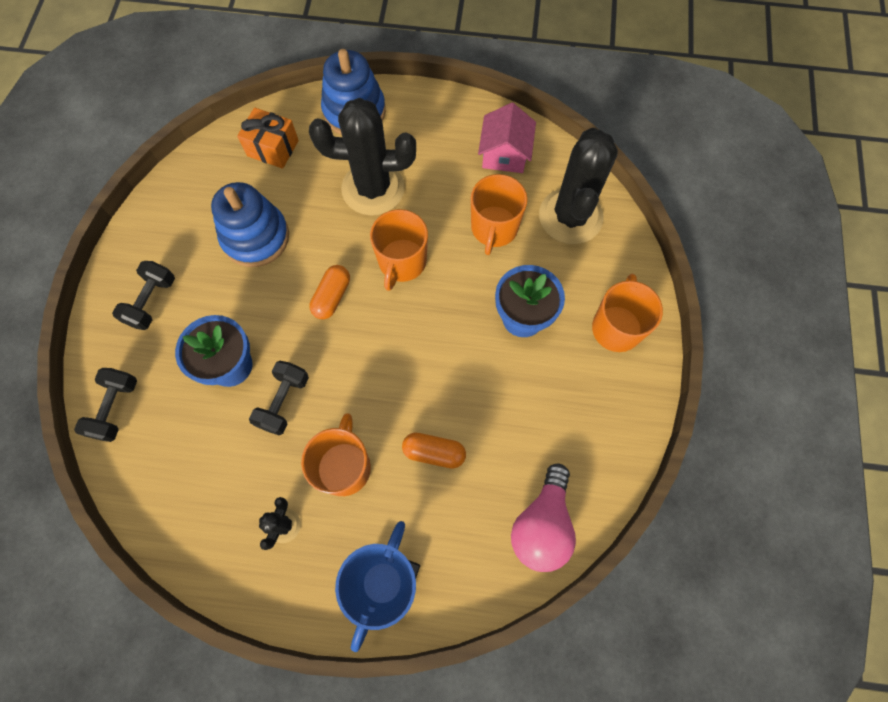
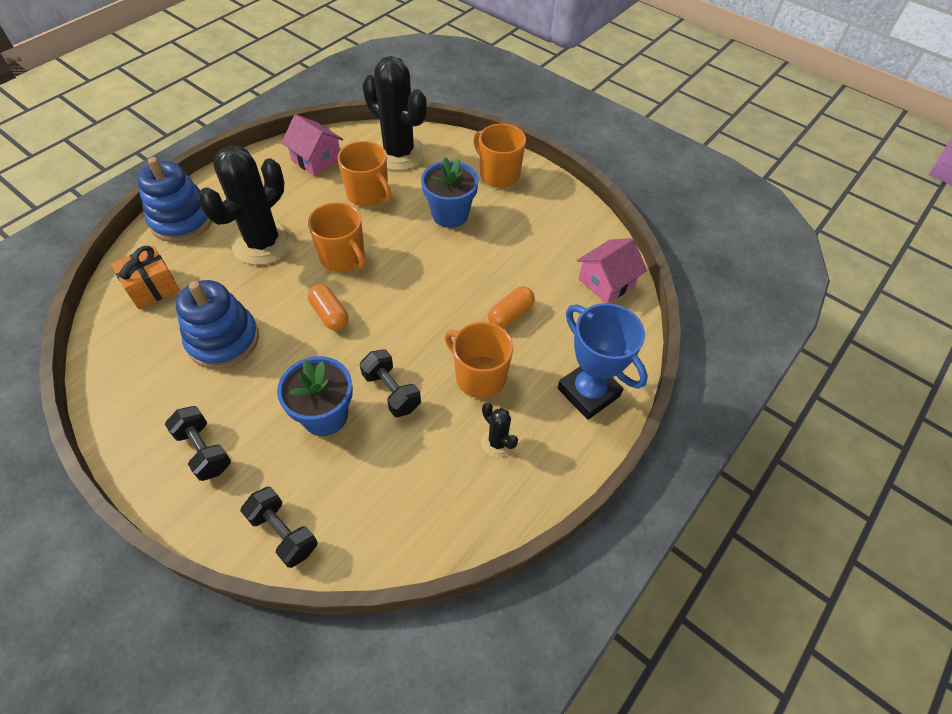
camera: 60 degrees left, 15 degrees down
pink light bulb [511,463,576,572] -> pink house [577,238,647,303]

